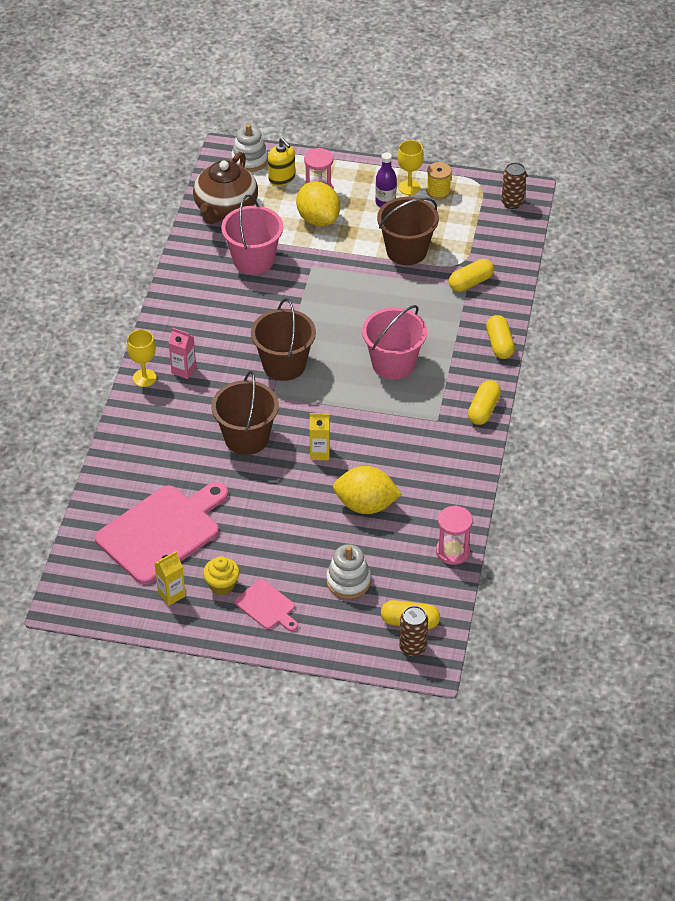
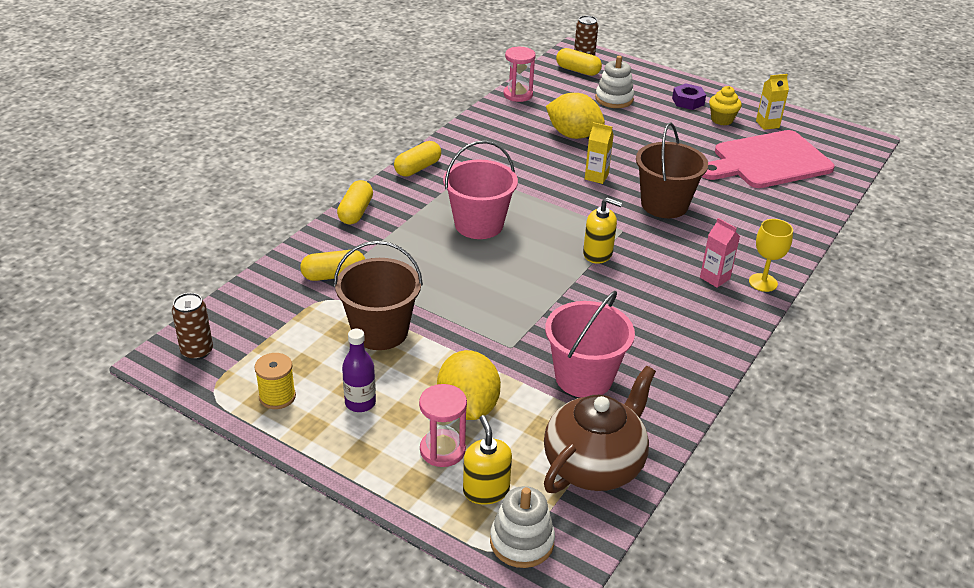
camera: 160 degrees left, 10 degrees down
pink cutting board [235,579,298,631] -> purple nut [672,83,706,110]
brown bucket [251,298,316,381] -> yellow soap dispenser [583,197,622,264]
yellow goblet [397,140,424,195] -> none

